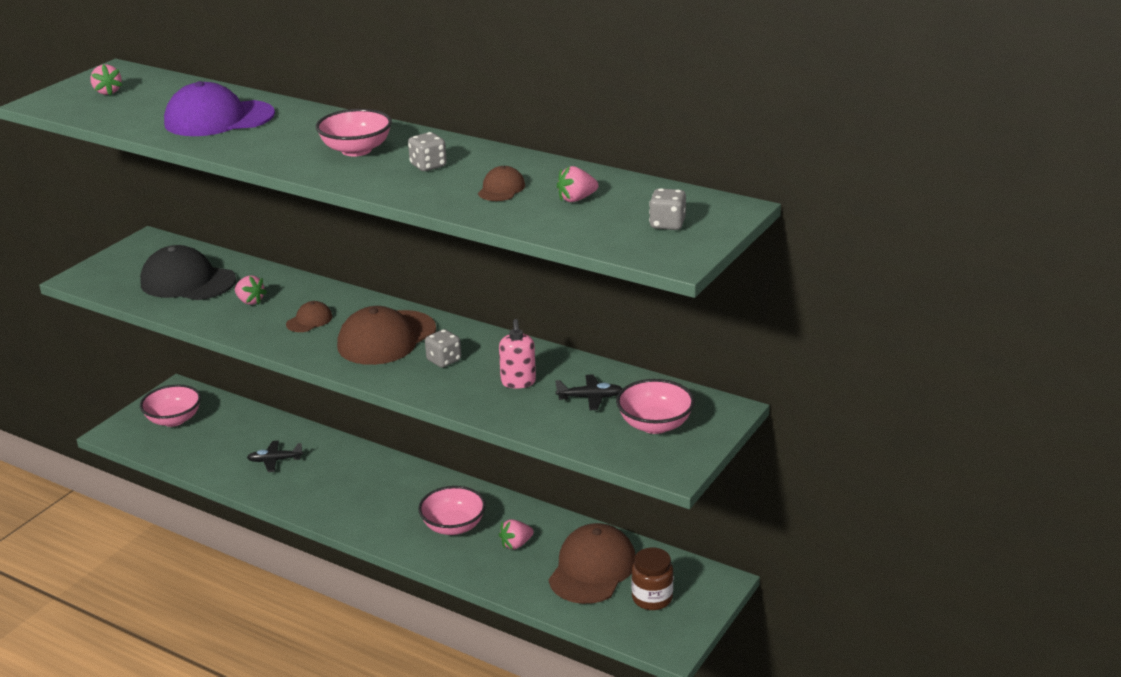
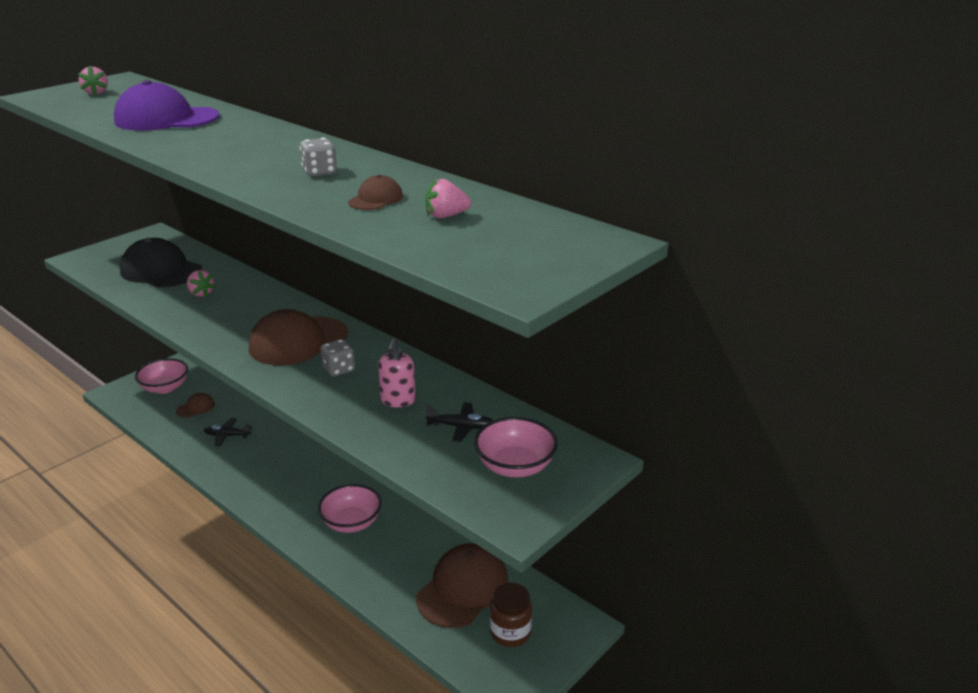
camera: 10 degrees right, 0 degrees up
brown cap [286,301,332,332] -> brown cap moved to [176,393,215,418]
pink bowl [316,109,392,156] -> none
pink strawberry [499,519,534,550] -> none
grey dice [649,188,686,230] -> none

